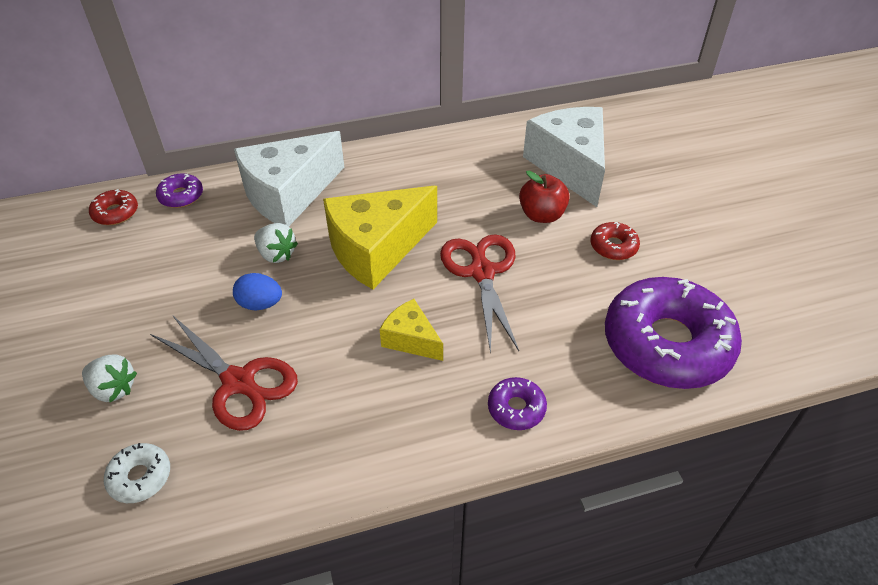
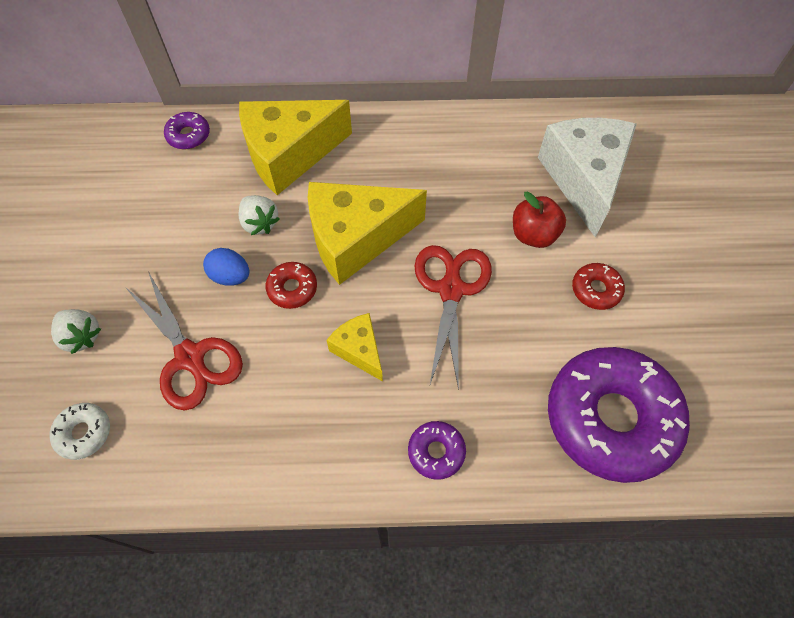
camera: 15 degrees right, 15 degrees up
red donut [89,189,138,225] -> red donut moved to [266,262,317,309]
white cheese [234,131,344,227] -> yellow cheese [239,100,352,195]

